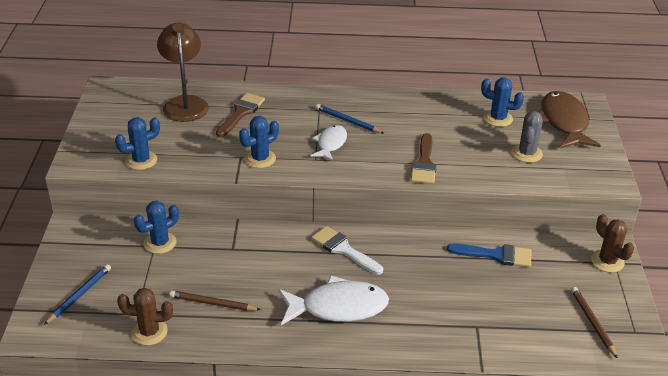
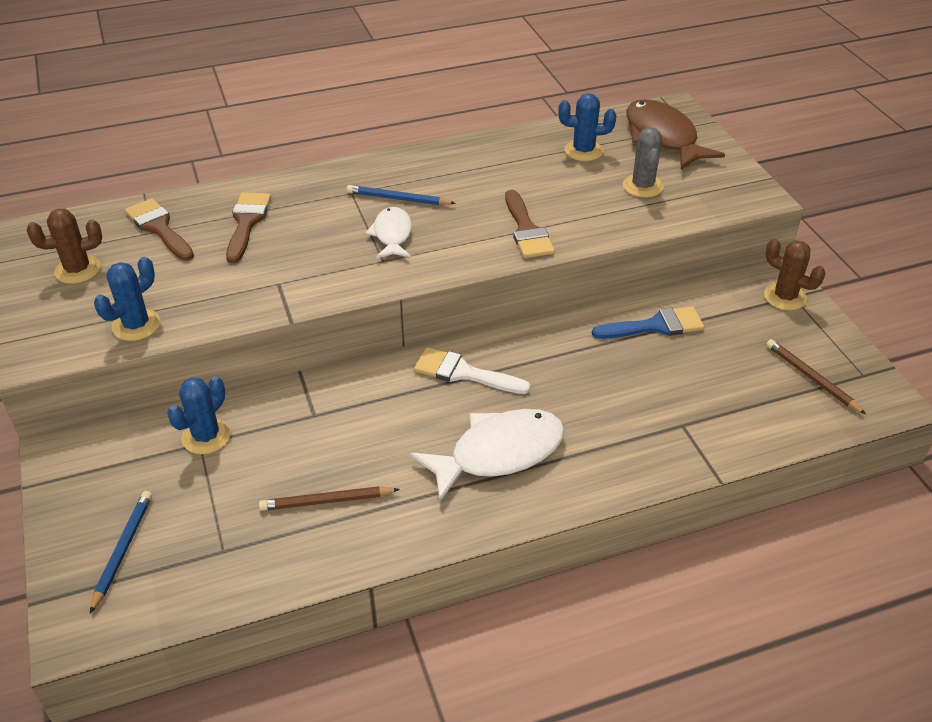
camera: 20 degrees left, 5 degrees up
brown cactus [117,288,173,345] -> brown cactus moved to [27,209,102,284]
brown lamp [157,23,209,122] -> brown brush [125,198,194,261]
blue cactus [239,116,279,168] -> none

